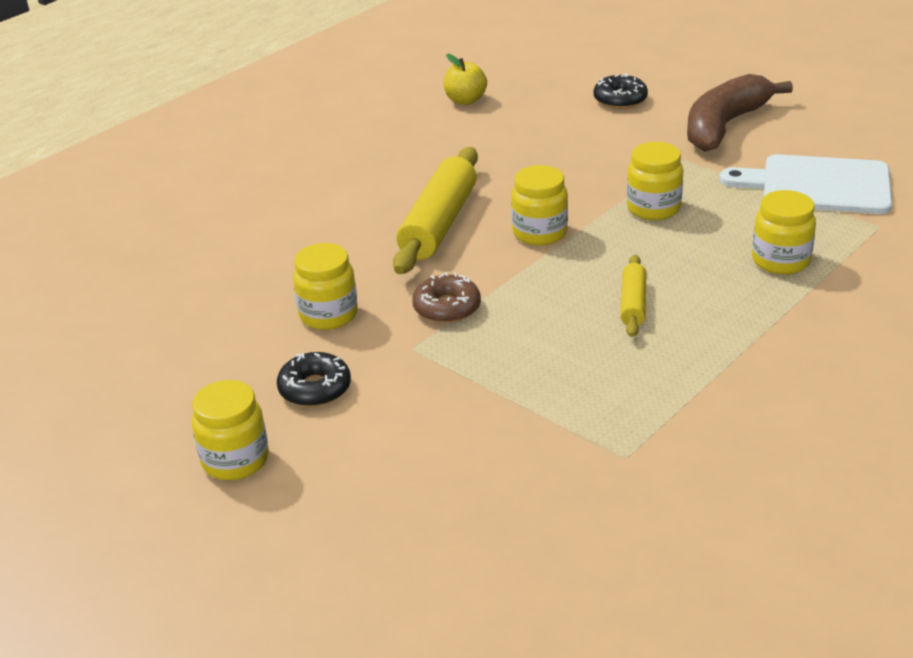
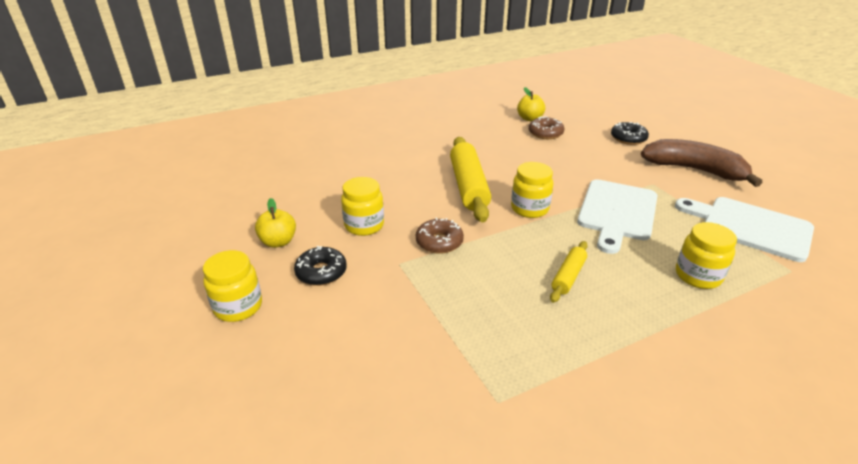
camera: 20 degrees right, 0 degrees up
yellow rolling pin [393,147,478,274] -> yellow rolling pin turned 45 degrees counterclockwise [450,137,491,222]
yellow jar [627,142,683,220] -> white cutting board [577,179,657,254]
brown banana [687,74,793,152] -> brown banana turned 60 degrees clockwise [641,139,763,187]
none -> yellow apple [255,198,296,248]
none -> brown donut [529,116,564,139]

